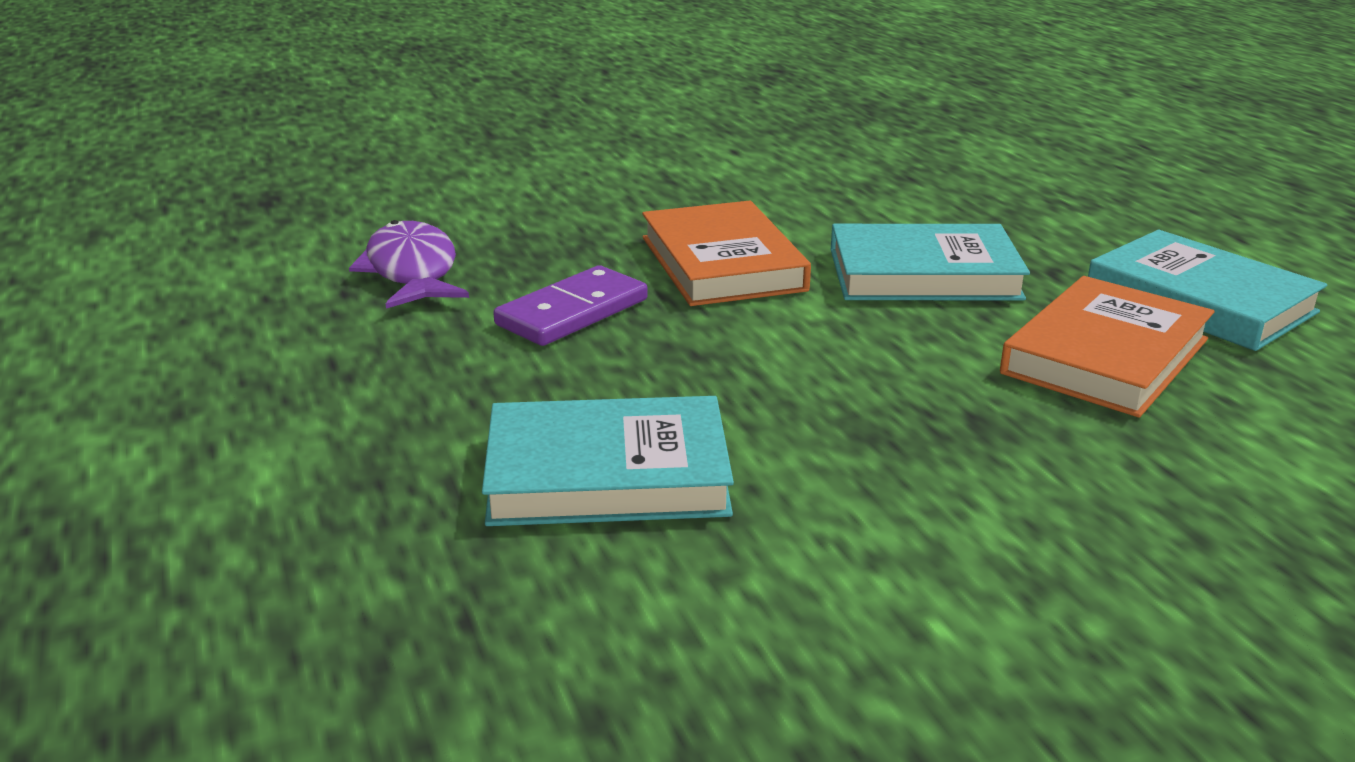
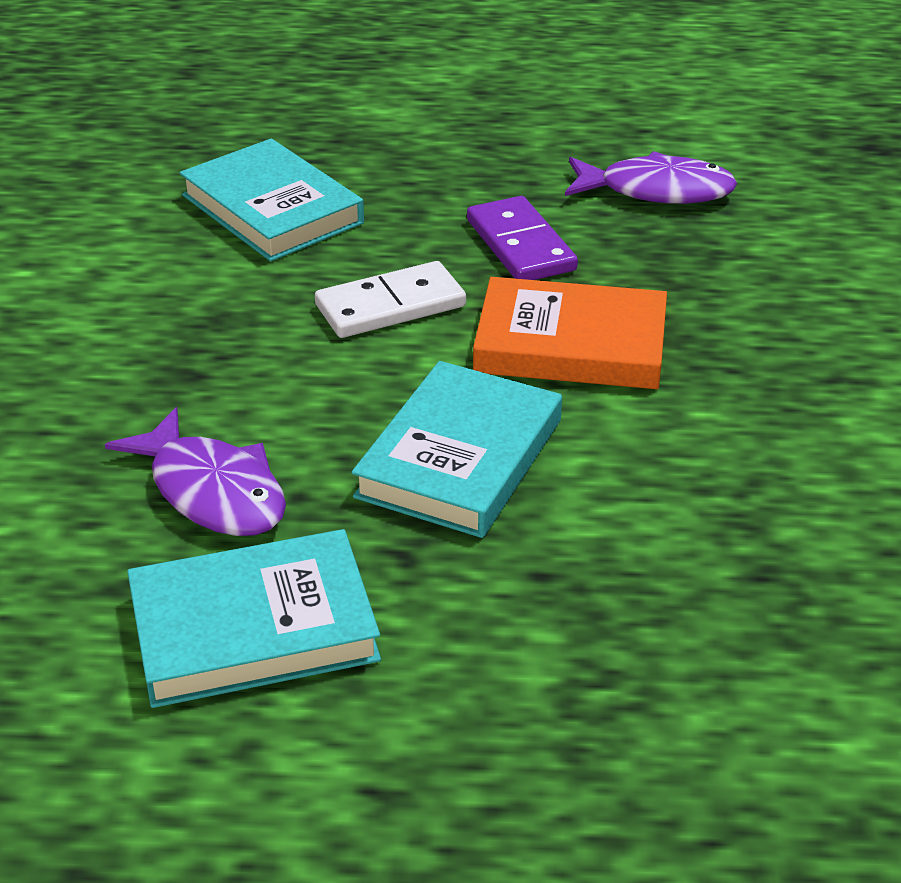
camera: 115 degrees right, 10 degrees up
turquoise book [482,396,734,526] -> turquoise book turned 60 degrees counterclockwise [180,139,364,261]
orange book [1000,276,1214,418] -> purple fish [105,407,286,536]
none -> white domino [315,261,466,338]

